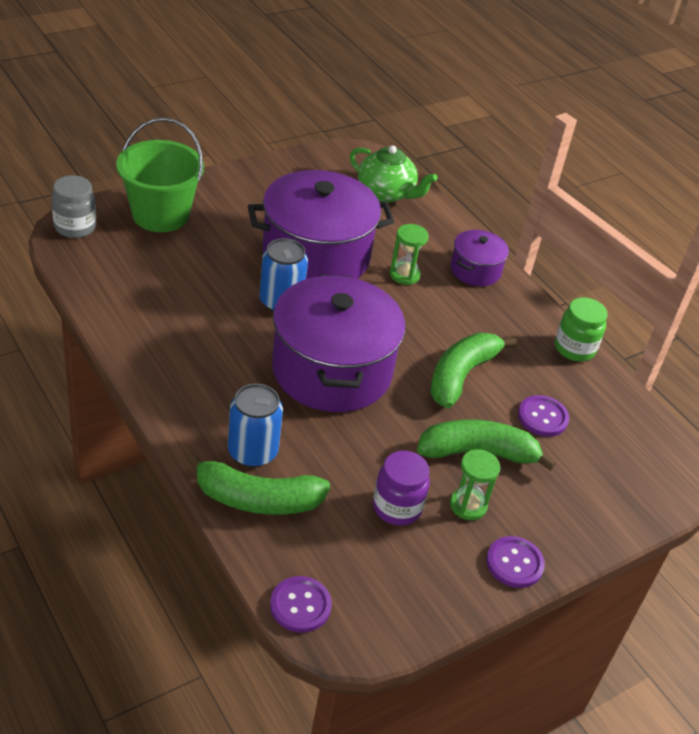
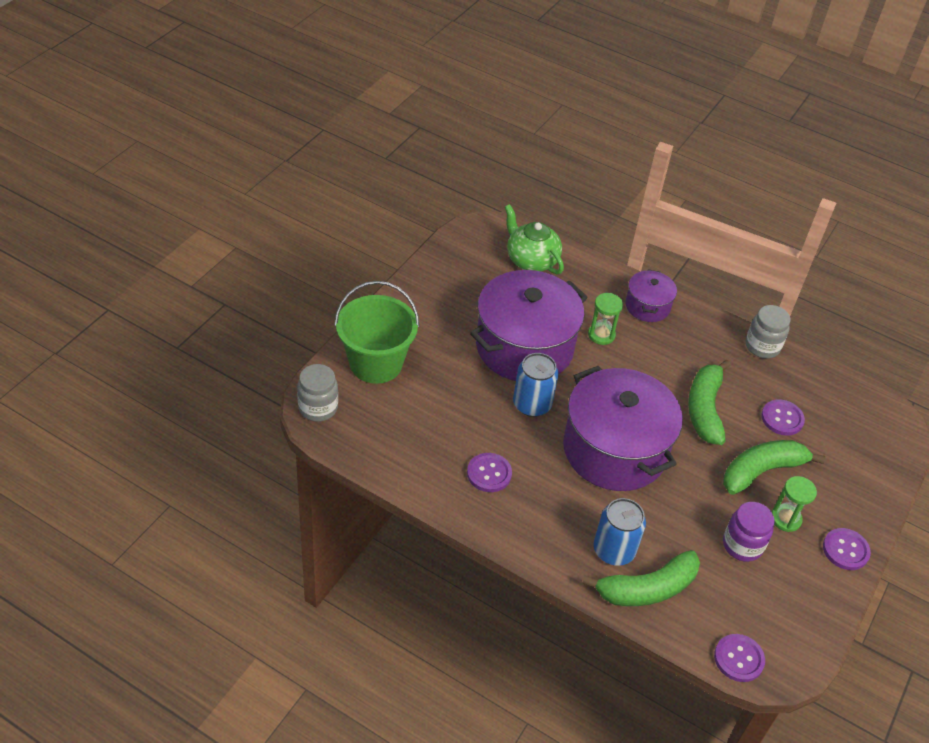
camera: 25 degrees left, 5 degrees up
green teapot [350,145,437,202] -> green teapot turned 135 degrees counterclockwise [505,204,564,274]
green jar [555,297,607,362] -> grey jar [746,305,791,359]
none -> purple button [467,453,512,492]

